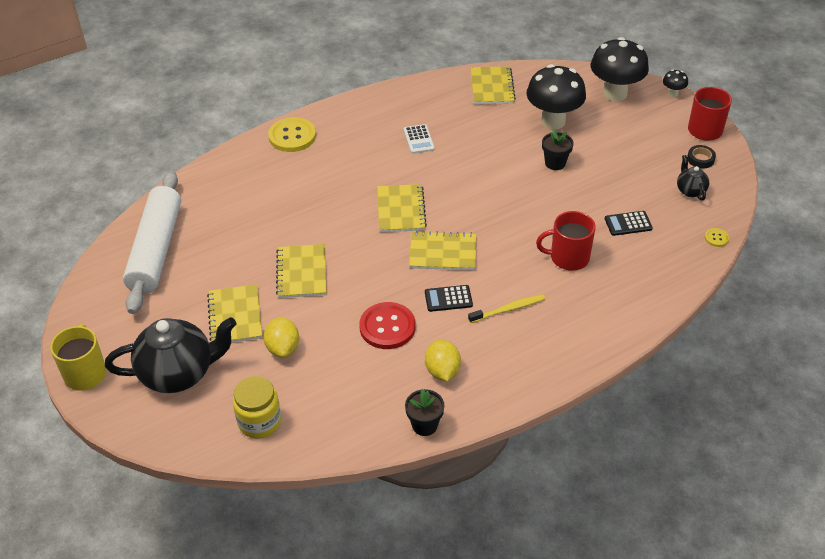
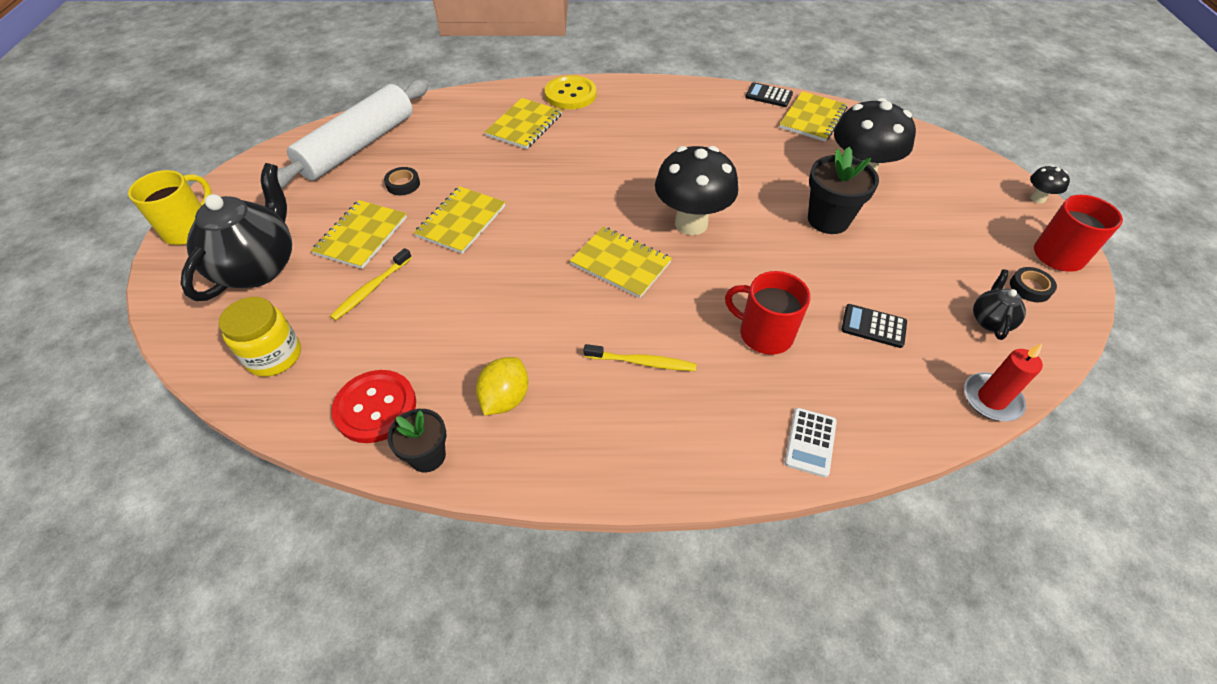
camera: 30 degrees right, 5 degrees up
black teapot [105,317,236,393] -> black teapot turned 90 degrees counterclockwise [181,163,292,301]
yellow lemon [263,317,299,358] -> yellow toothbrush [330,248,412,321]
red button [359,302,416,349] -> red button moved to [331,370,416,443]
yellow notebook [377,184,427,232] -> yellow notebook moved to [485,98,562,149]
white calculator [404,124,435,154] -> white calculator moved to [785,408,837,478]
black calculator [425,285,473,312] -> black calculator moved to [745,82,793,107]
black flower pot [542,129,574,170] -> black flower pot [808,147,879,234], size x1.55
black mushroom [591,37,649,101] -> black mushroom moved to [655,146,738,235]
yellow button [705,228,729,247] -> red candle [964,344,1043,421]
none -> black tape [384,167,420,195]

